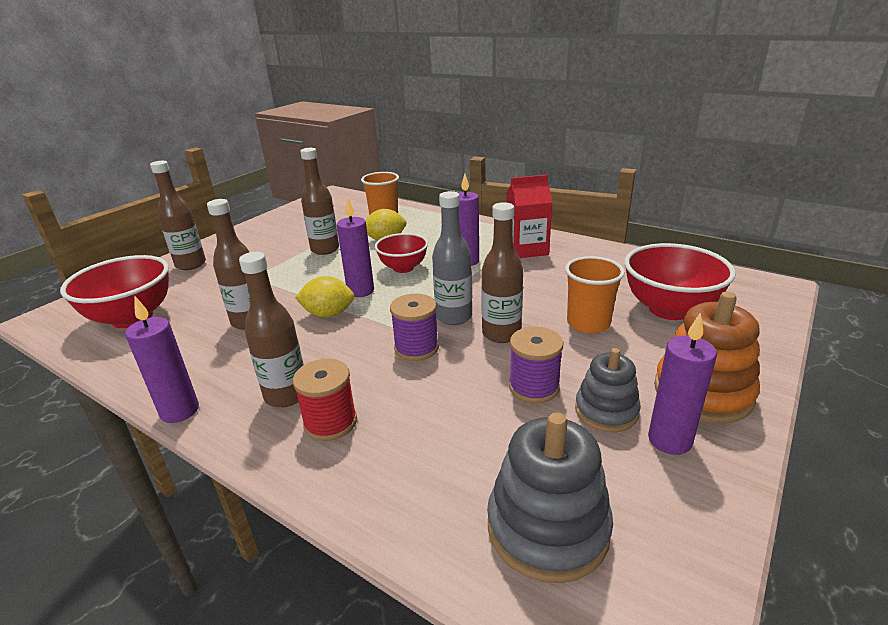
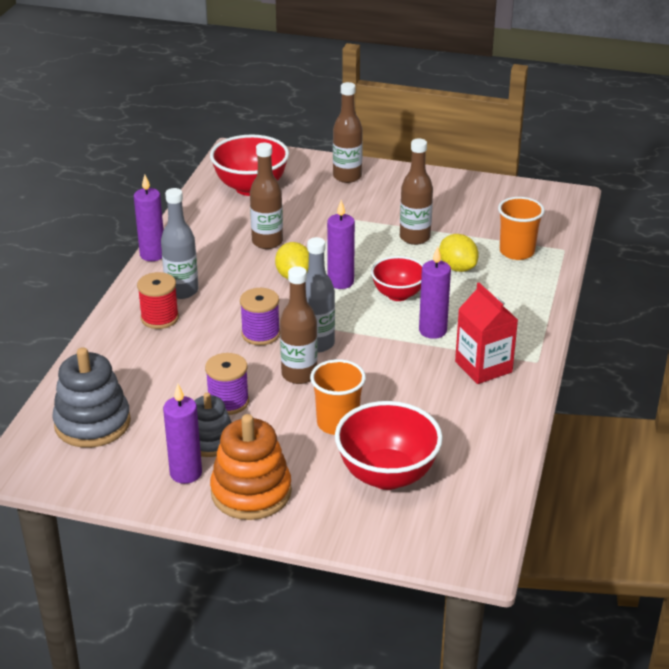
camera: 70 degrees right, 5 degrees up
brown bottle [239,252,304,407] -> grey bottle [161,188,199,299]

